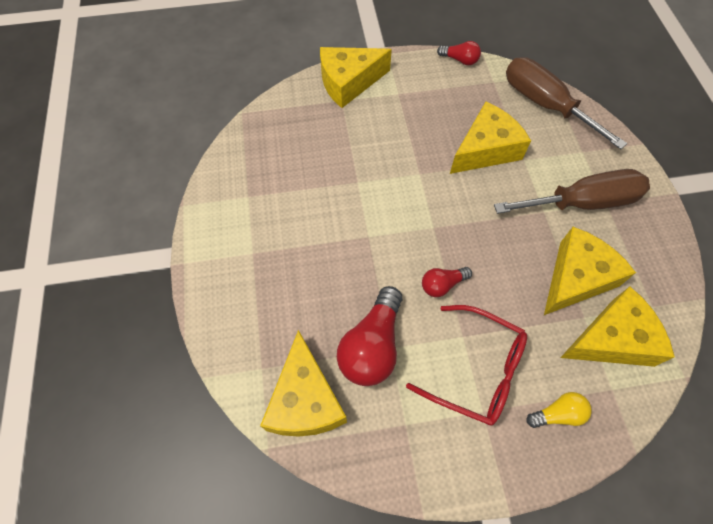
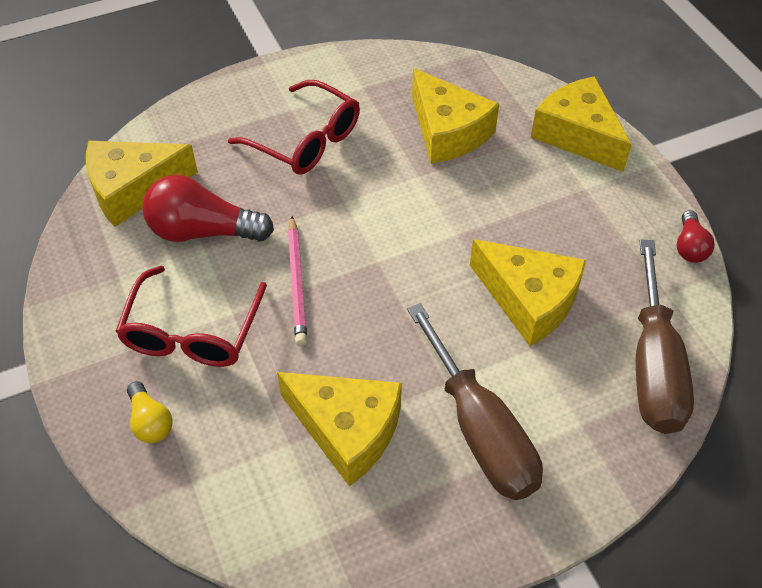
camera: 75 degrees right, 10 degrees down
red light bulb [422,267,472,297] -> pink pencil [288,216,307,346]
brown screwdriver [506,57,627,150] -> brown screwdriver turned 150 degrees clockwise [636,239,694,434]
yellow cheese [560,287,675,367] -> yellow cheese moved to [412,68,499,164]
none -> red glasses [228,80,360,175]

